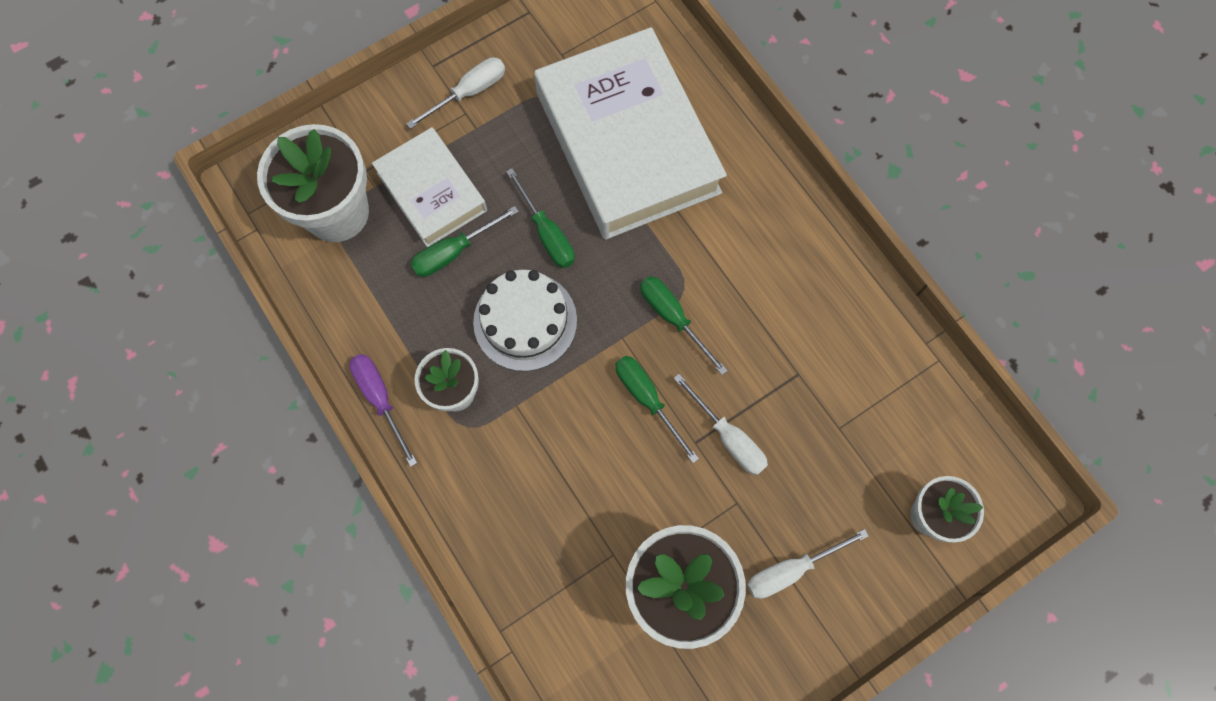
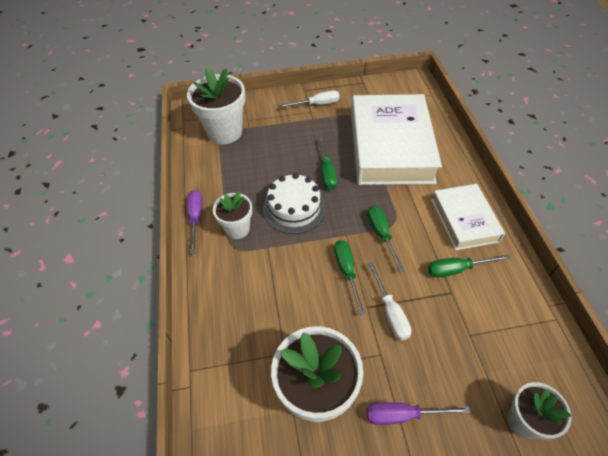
camera: 25 degrees right, 20 degrees down
white book [372,127,487,247] -> white book moved to [432,184,505,250]
green screwdriver [410,206,519,277] -> green screwdriver moved to [428,254,511,277]
white screwdriver [747,529,869,599] -> purple screwdriver [367,402,470,425]

